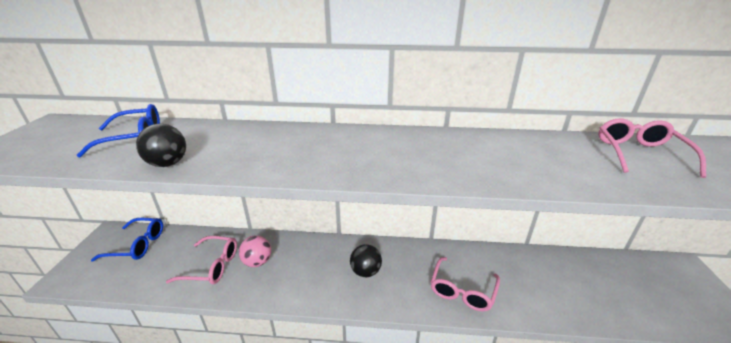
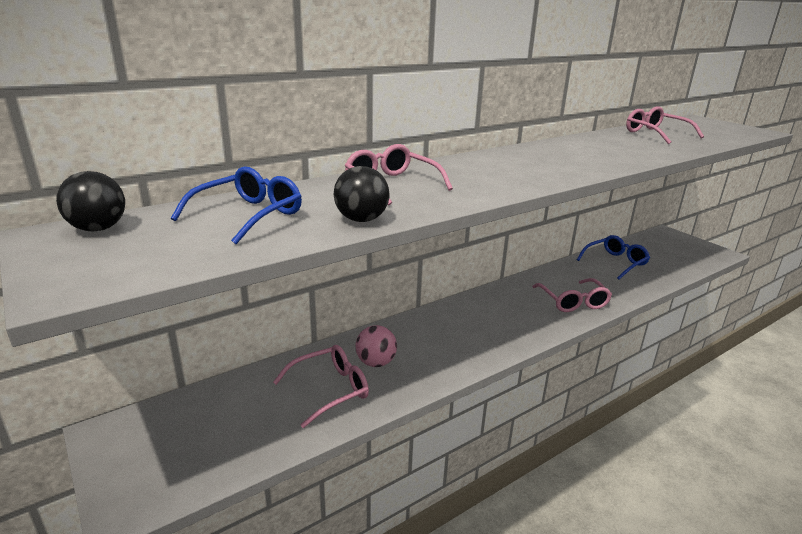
camera: 40 degrees left, 5 degrees down
blue glasses [91,218,163,261] -> blue glasses moved to [577,235,650,279]
black ball [350,244,382,277] -> black ball moved to [56,171,125,232]
none -> pink glasses [345,144,453,205]

